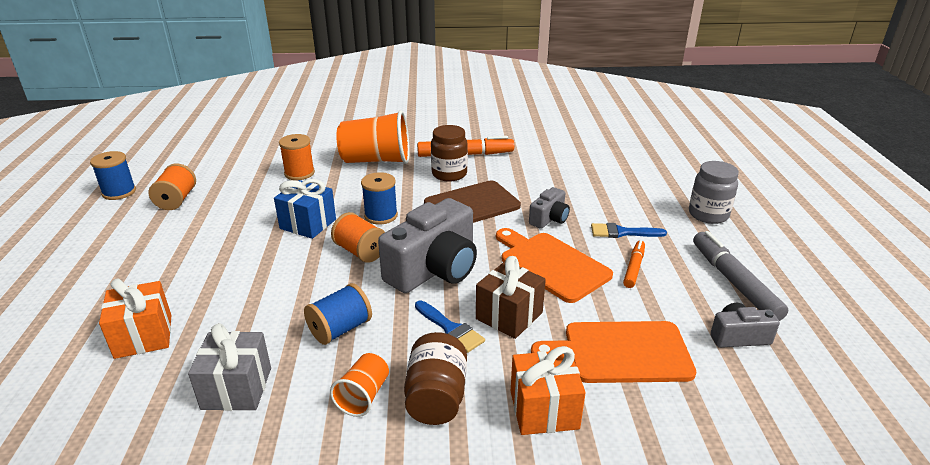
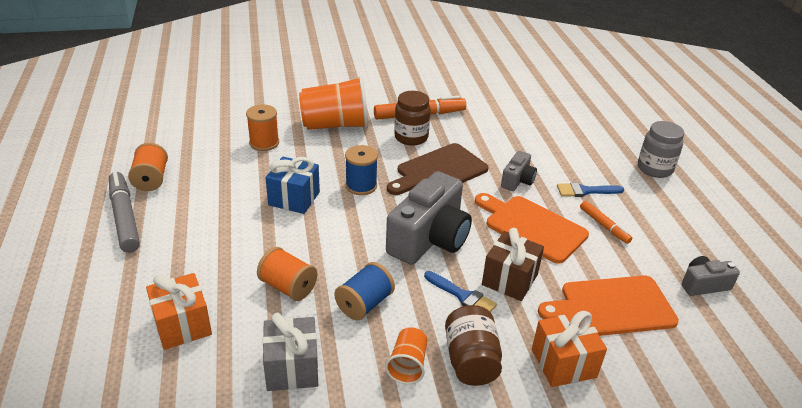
camera: 10 degrees left, 5 degrees up
blue spool [90,151,136,200] -> none
orange spool [331,212,385,263] -> orange spool moved to [257,247,317,301]
orange marker [623,240,645,288] -> orange marker turned 135 degrees clockwise [580,201,632,244]
grey marker [693,231,788,321] -> grey marker moved to [109,171,140,253]

